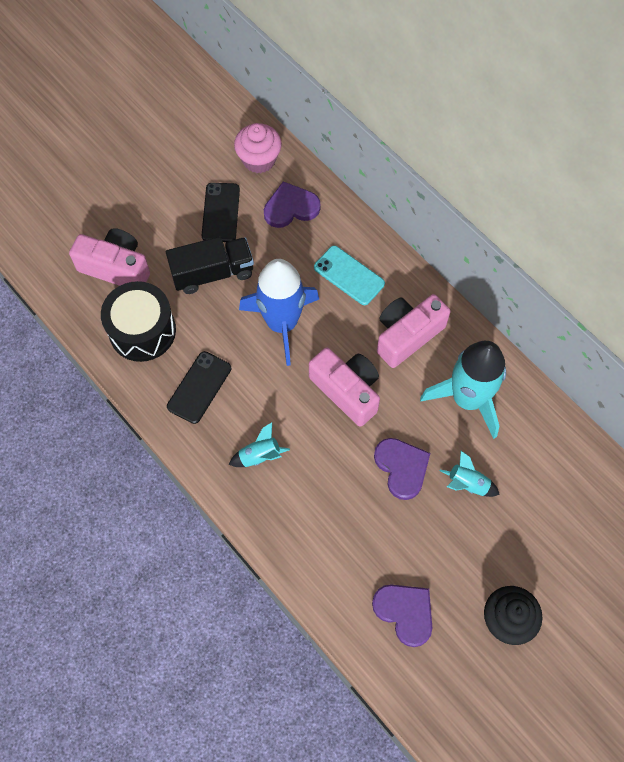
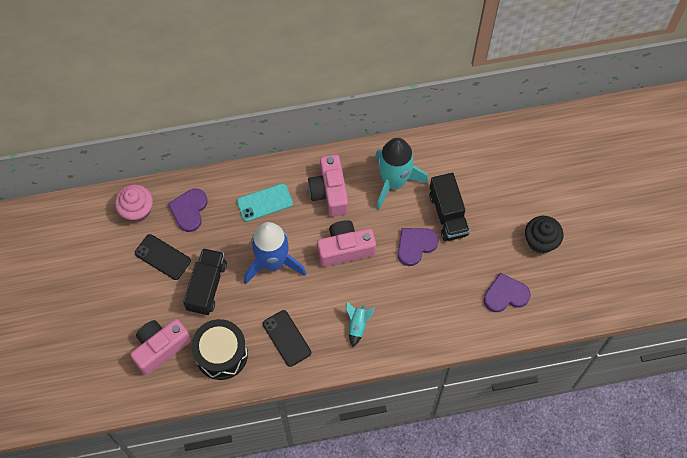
camera: 60 degrees left, 0 degrees up
purple heart [374,438,430,500] -> purple heart turned 45 degrees counterclockwise [398,228,439,266]
turquoise rocket [440,451,500,497] -> black truck [429,173,470,241]

